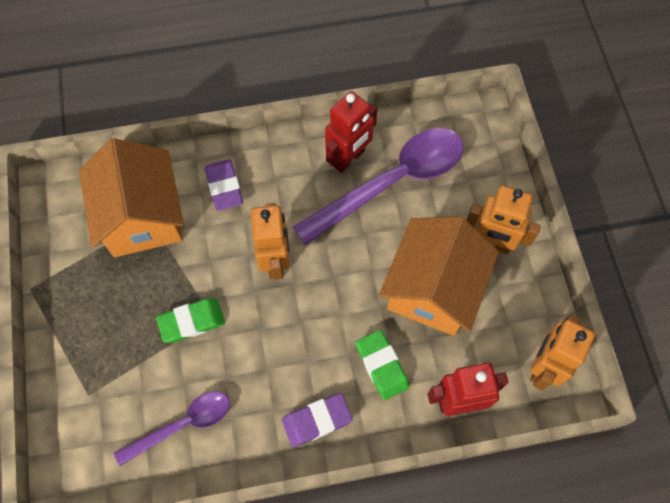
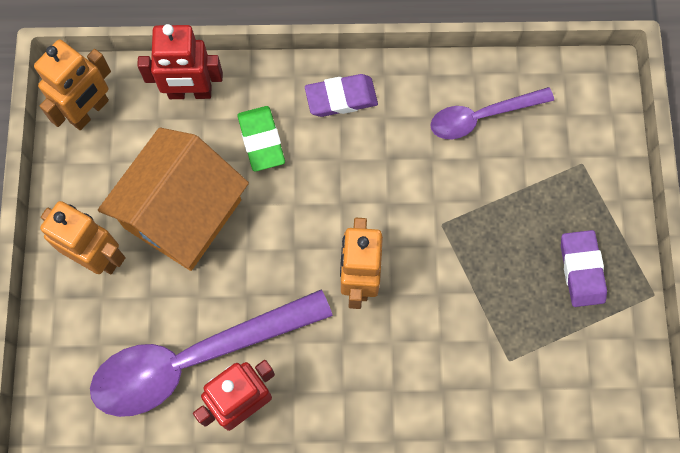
camera: 170 degrees left, 5 degrees up
orange house [79,138,184,257] -> none
green eraser [156,298,225,343] -> none
purple eraser [205,159,243,211] -> purple eraser moved to [561,230,607,307]

